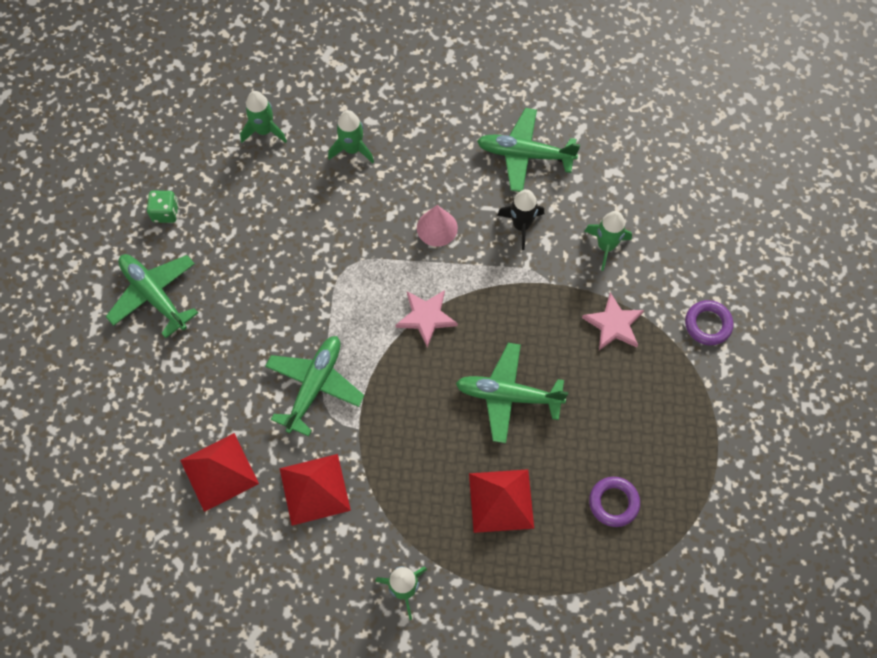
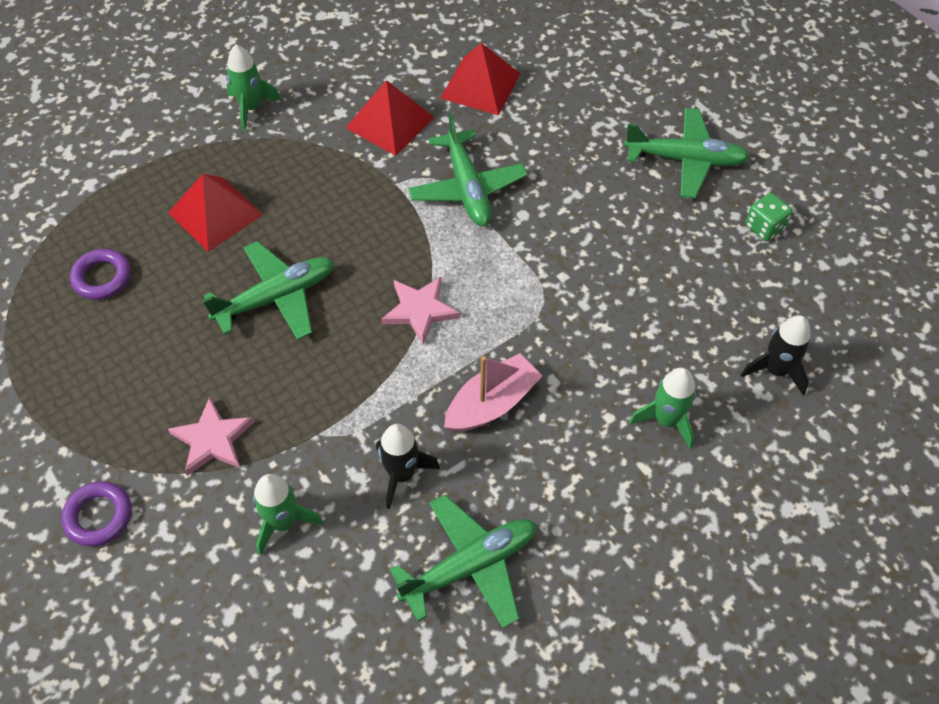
camera: 140 degrees right, 10 degrees down
green rocket [240,91,287,143] -> black rocket [741,315,811,396]
pink cone [417,205,458,247] -> pink boat [444,353,542,432]

